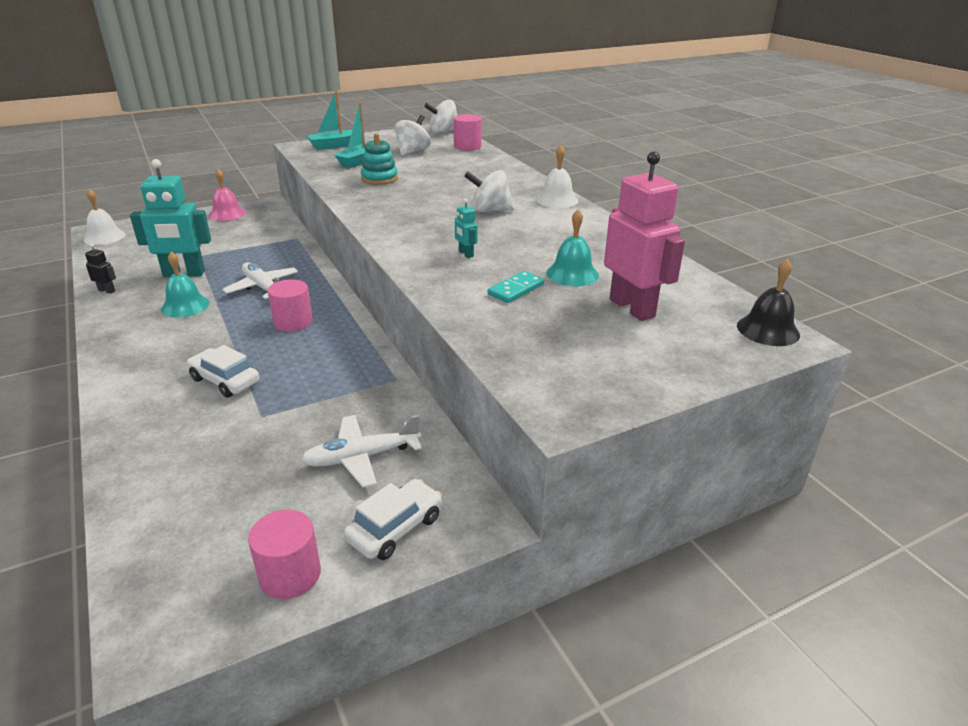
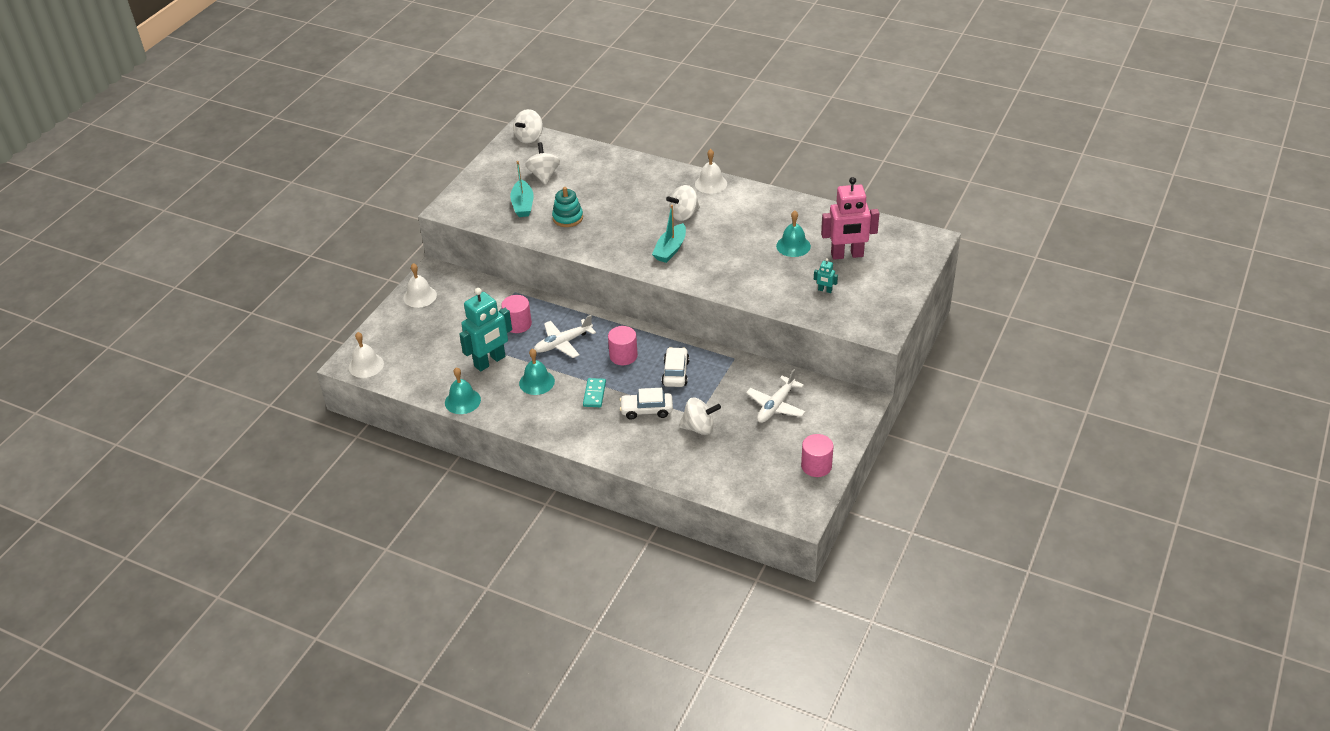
camera: 35 degrees left, 10 degrees up
black robot [85,244,116,294] -> turquoise bell [445,367,481,414]
pink bell [209,169,246,221] -> white bell [404,263,437,308]
white plane [223,262,298,299] -> white plane turned 45 degrees counterclockwise [534,315,596,358]
turquoise boat [306,91,365,150] -> turquoise boat moved to [652,205,686,263]
white car [344,479,442,560] -> white car moved to [662,347,690,387]
pink cylinder [453,114,482,151] -> pink cylinder moved to [501,295,532,333]
turquoise robot [455,199,478,258] -> turquoise robot moved to [814,258,838,293]
turquoise domino [488,271,544,303] -> turquoise domino moved to [583,378,606,407]
pink robot [604,151,685,321] -> pink robot turned 150 degrees clockwise [821,177,879,260]
black bell [737,259,800,346] -> none
none -> white spinning top [679,398,721,435]

